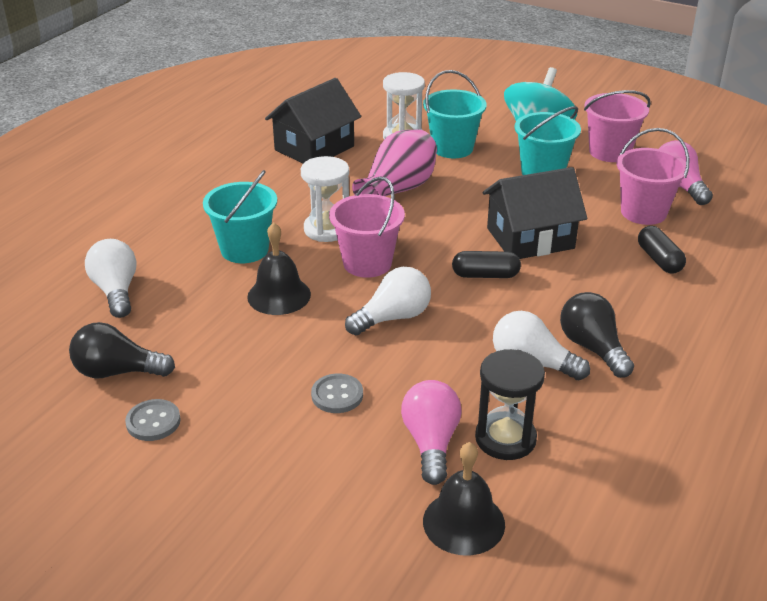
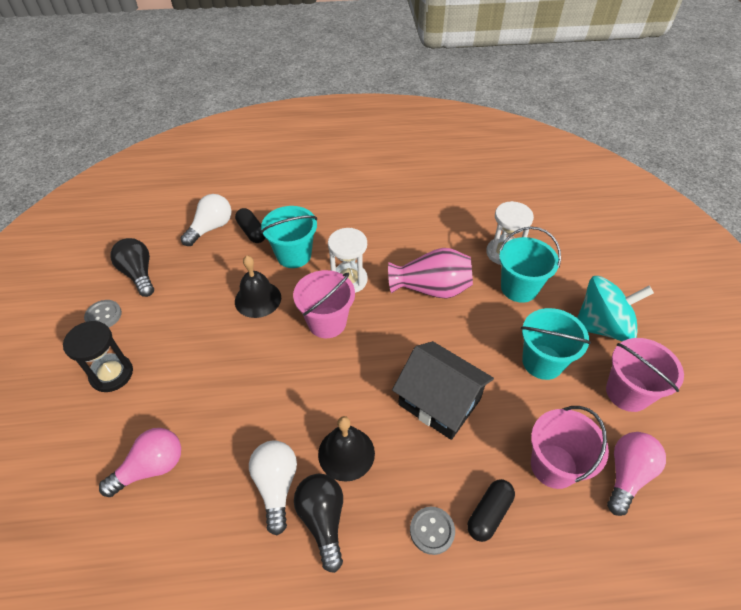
camera: 55 degrees right, 15 degrees up
black house [265,78,361,163] -> none
grey button [311,374,363,413] -> grey button moved to [410,507,455,555]
white light bulb [345,267,431,335] -> none
black bell [423,442,505,556] -> black bell moved to [318,416,375,482]
black capsule [452,251,521,278] -> black capsule moved to [235,208,265,243]
black hourglass [475,349,545,460] -> black hourglass moved to [63,321,133,392]
black light bulb [560,292,634,378] -> black light bulb turned 45 degrees counterclockwise [294,474,343,573]

